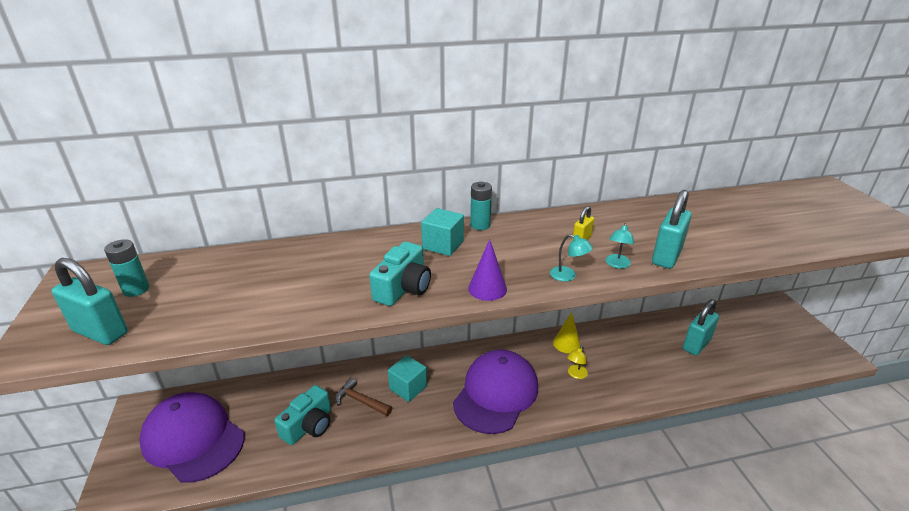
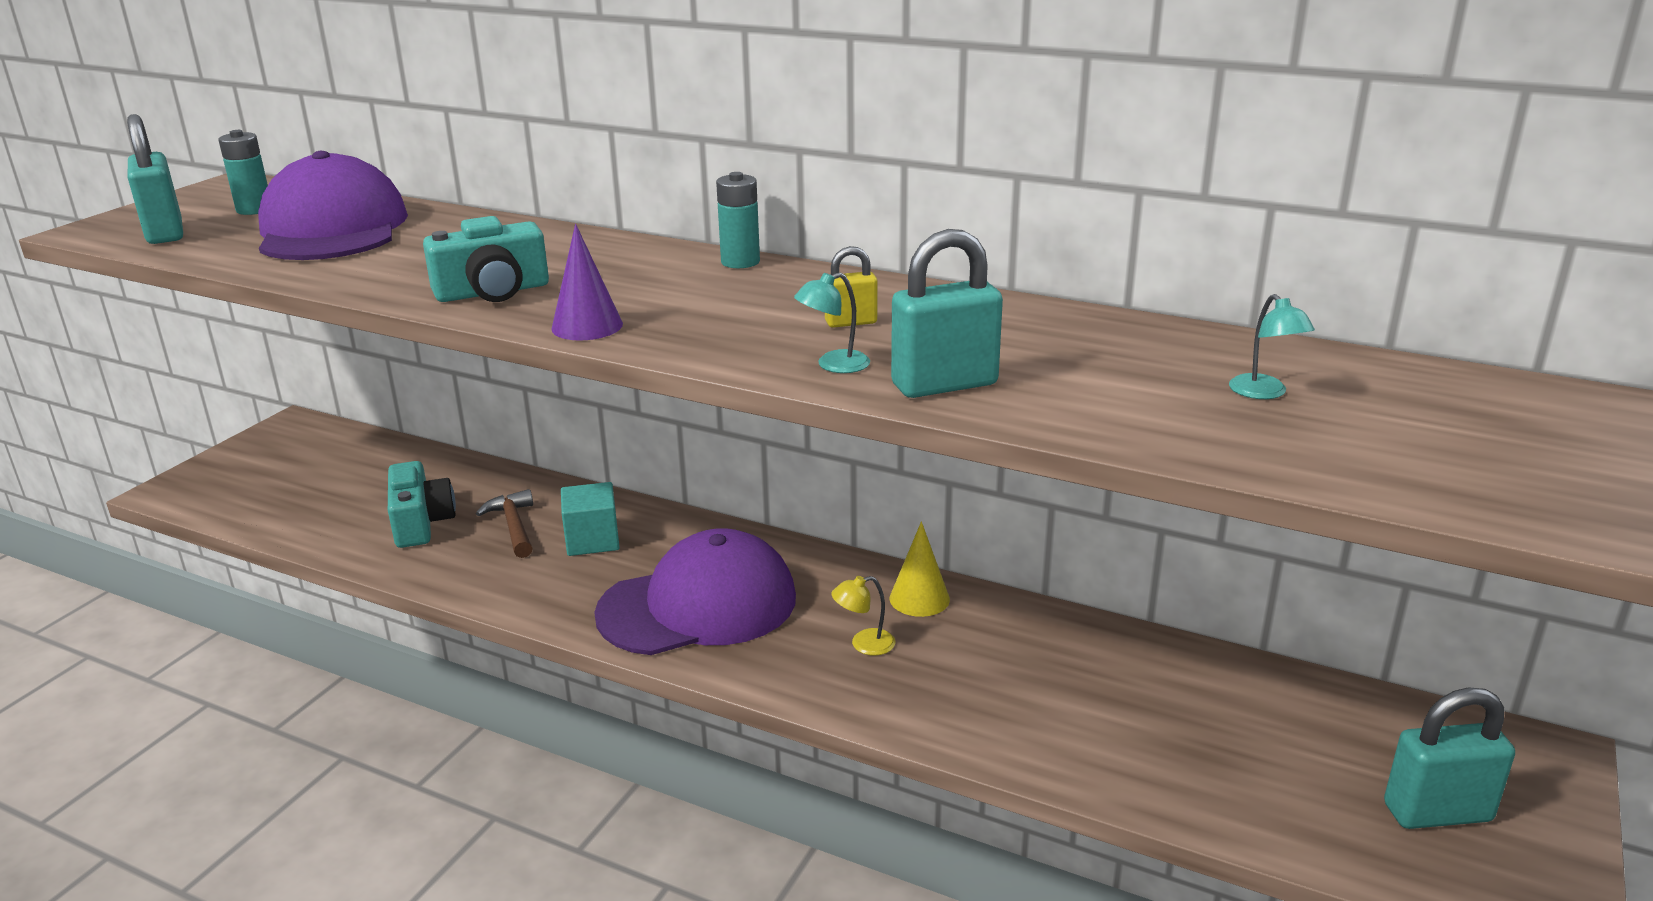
camera: 40 degrees right, 5 degrees down
purple cap [139,392,244,483] -> purple cap moved to [258,151,408,260]
turquoise camera [274,385,331,445] -> turquoise camera turned 90 degrees counterclockwise [388,461,456,548]
turquoise cube [421,208,464,256] -> none
turquoise lamp [550,234,593,281] -> turquoise lamp moved to [1229,294,1315,399]
turquoise padlock [683,299,719,356] -> turquoise padlock moved to [1384,687,1515,829]

